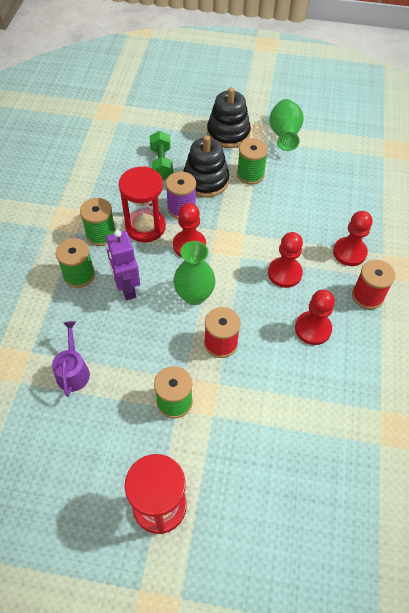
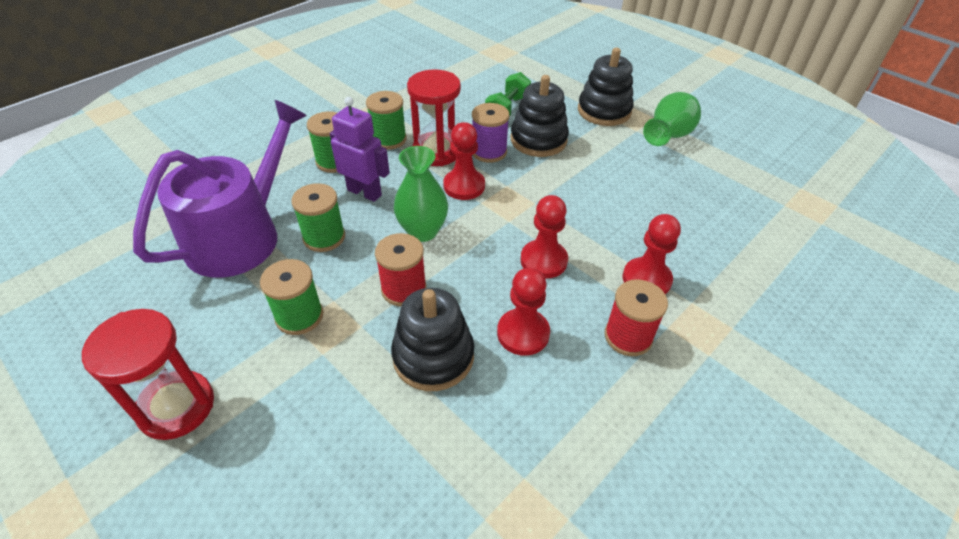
camera: 35 degrees right, 10 degrees down
purple watering can [52,321,90,397] -> purple watering can [133,100,307,278], size x2.24
purple robot [106,230,140,300] -> purple robot turned 105 degrees clockwise [330,97,390,202]
green spool [237,138,268,185] -> green spool moved to [291,183,345,252]
none -> black stacking toy [391,288,474,391]

